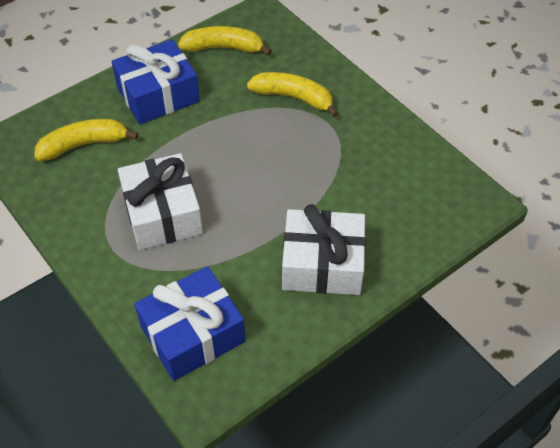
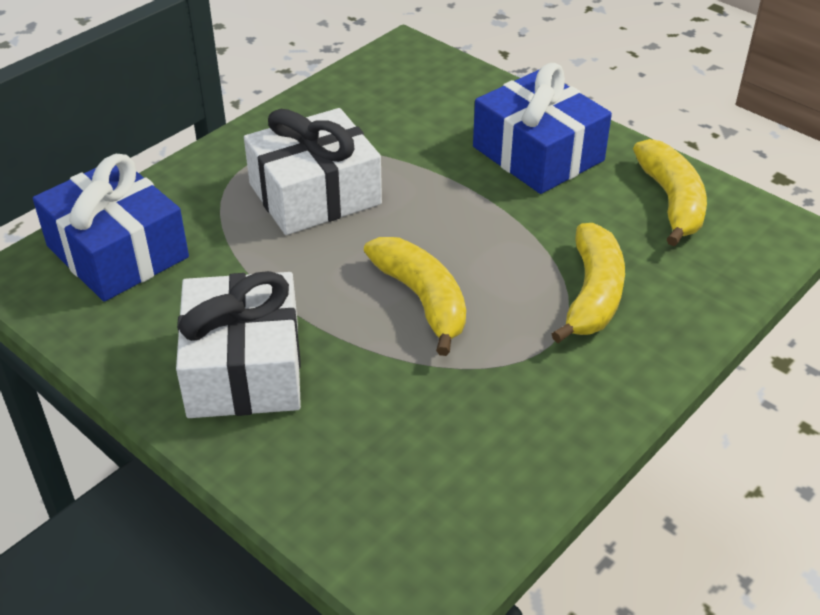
camera: 80 degrees right, 10 degrees down
yellow banana [34,119,139,161] -> yellow banana moved to [364,237,466,356]

